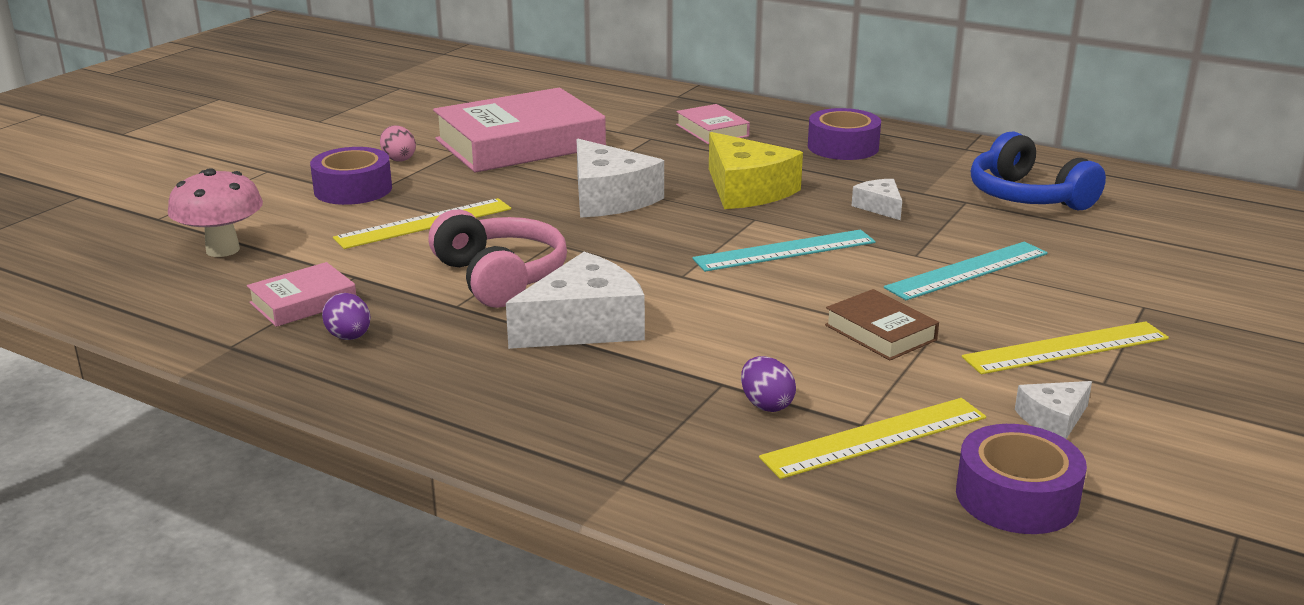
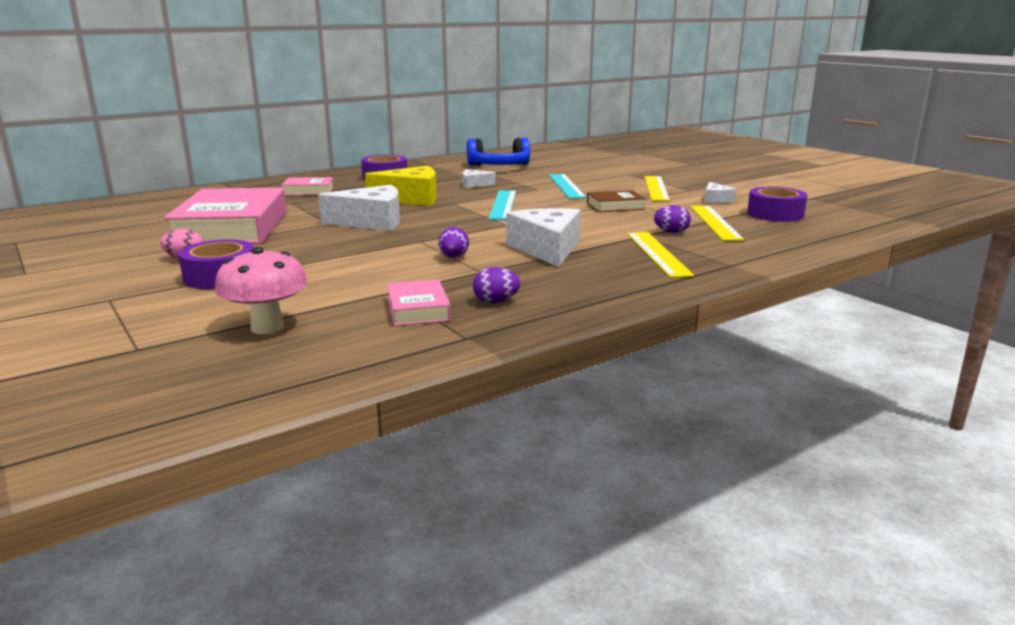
camera: 65 degrees left, 5 degrees down
yellow ruler [333,198,511,249] -> yellow ruler moved to [627,232,694,278]
pink headphones [428,209,567,308] -> purple egg [438,227,469,258]

